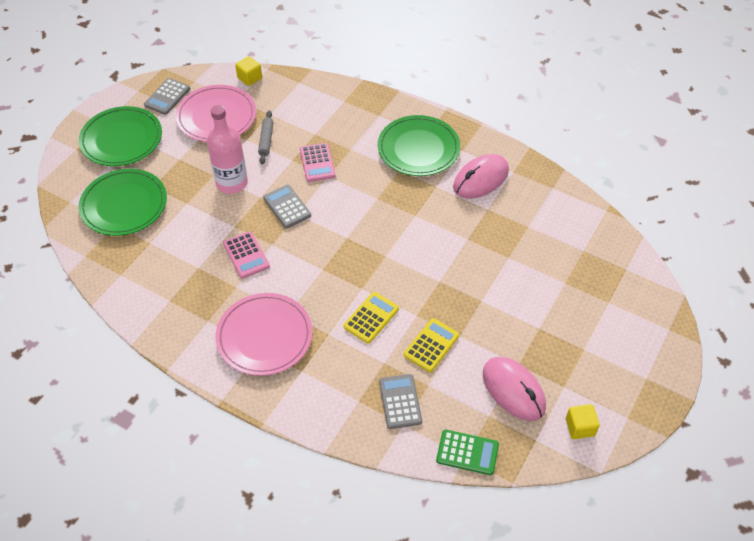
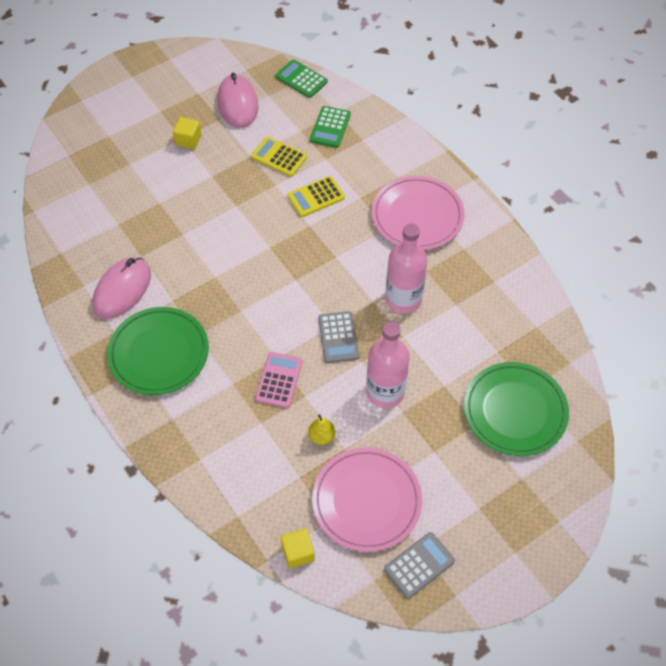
camera: 155 degrees left, 5 degrees up
green plate [79,106,162,166] -> none
pink calculator [223,231,270,279] -> pink bottle [385,223,428,313]
grey rolling pin [258,110,273,164] -> yellow pear [308,414,335,445]
grey calculator [379,374,422,429] -> green calculator [310,106,351,148]
yellow calculator [404,318,459,372] -> yellow calculator turned 60 degrees clockwise [251,137,307,177]
pink mouse [453,154,509,199] -> pink mouse turned 45 degrees counterclockwise [92,257,151,319]
yellow cube [566,404,600,439] -> yellow cube moved to [173,117,201,149]

